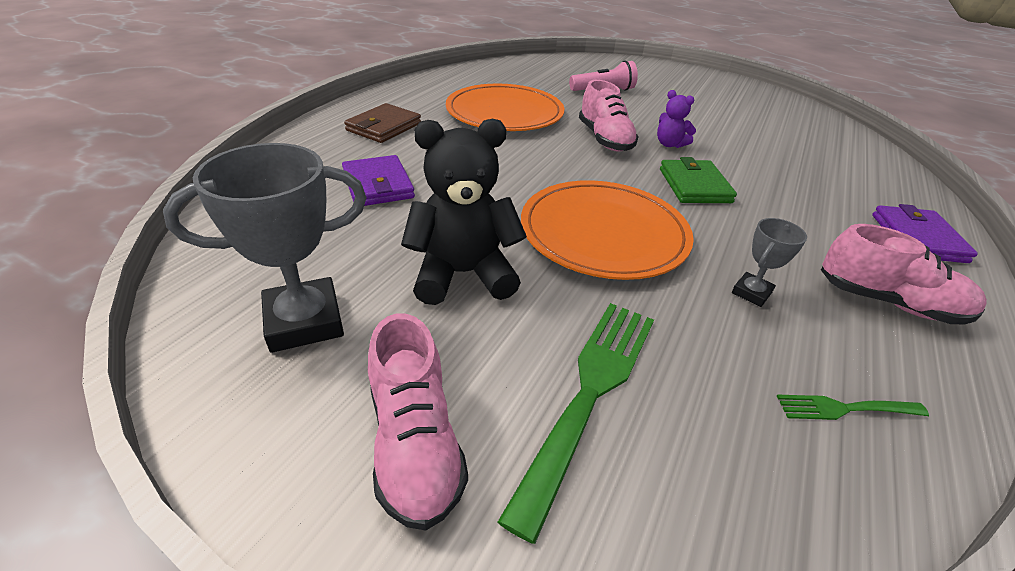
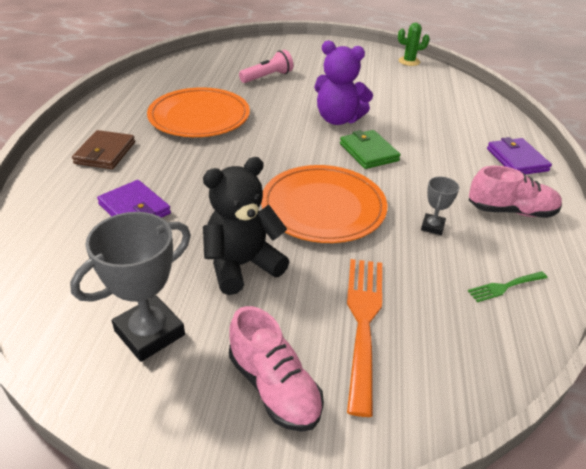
camera: 20 degrees left, 0 degrees up
green fork [498,303,654,544] -> orange fork [347,259,382,417]
pink shoe [579,80,639,151] -> none
purple teddy bear [657,90,696,148] -> purple teddy bear [314,41,373,125], size x1.93
none -> green cactus [398,23,430,66]

